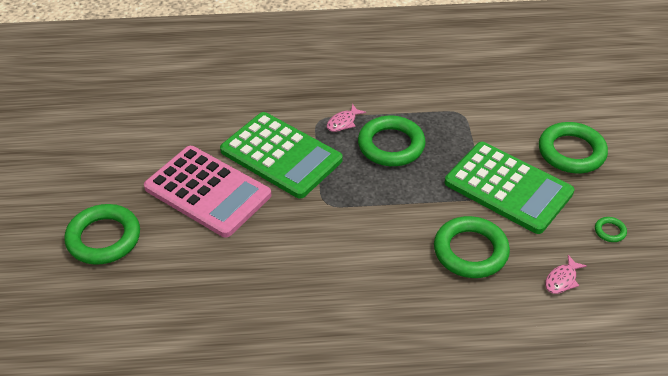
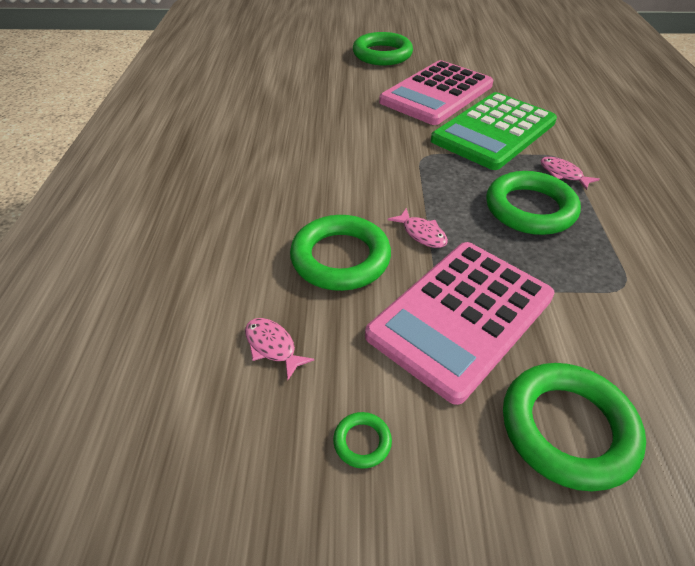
camera: 95 degrees right, 0 degrees up
green calculator [445,142,574,234] -> pink calculator [365,242,555,405]
none -> pink fish [388,208,448,248]

